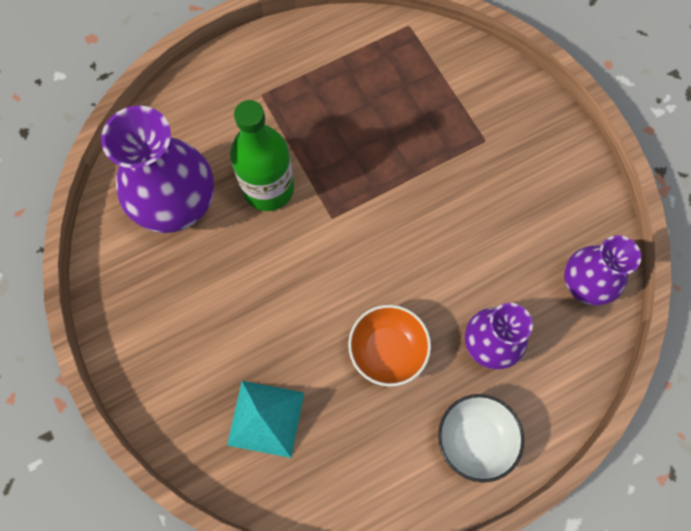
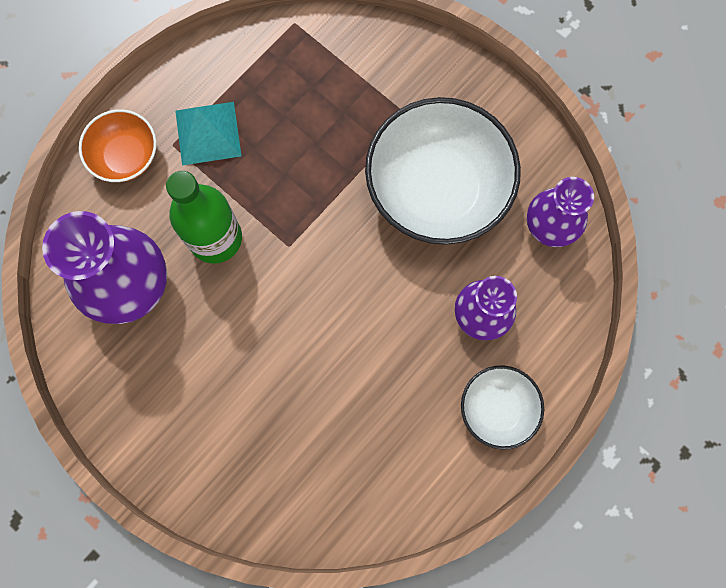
camera: 20 degrees left, 5 degrees up
turquoise pyramid [227,381,305,458] -> turquoise pyramid moved to [175,102,241,166]
orange bowl [348,305,431,386] -> orange bowl moved to [79,109,157,182]
none -> white bowl [365,97,521,245]

